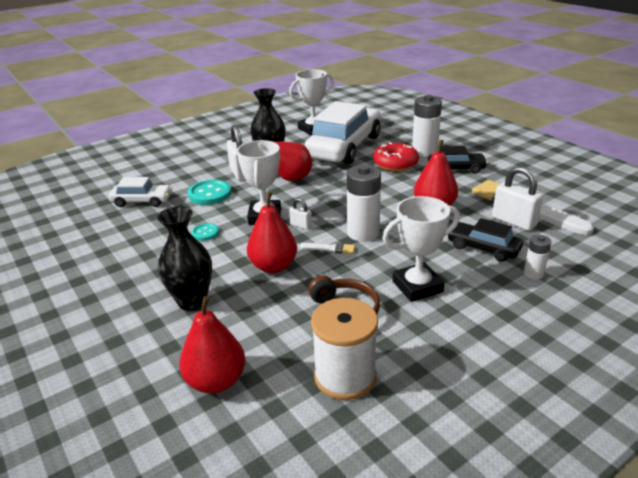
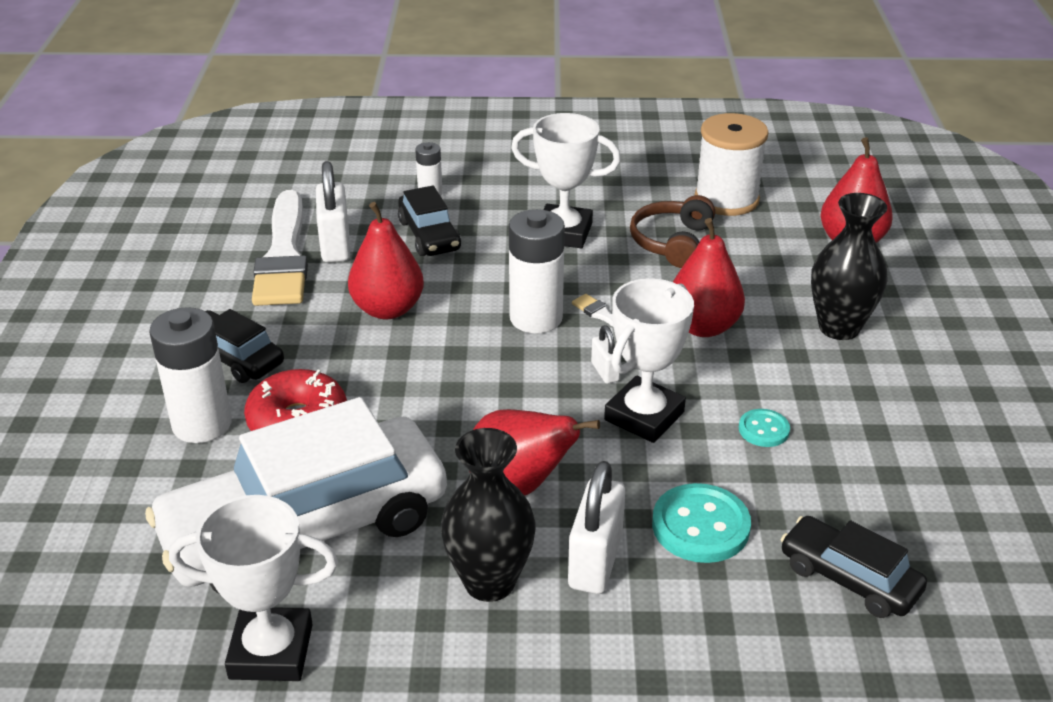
camera: 145 degrees left, 5 degrees up
white car [109,177,172,207] -> black car [780,516,927,618]

